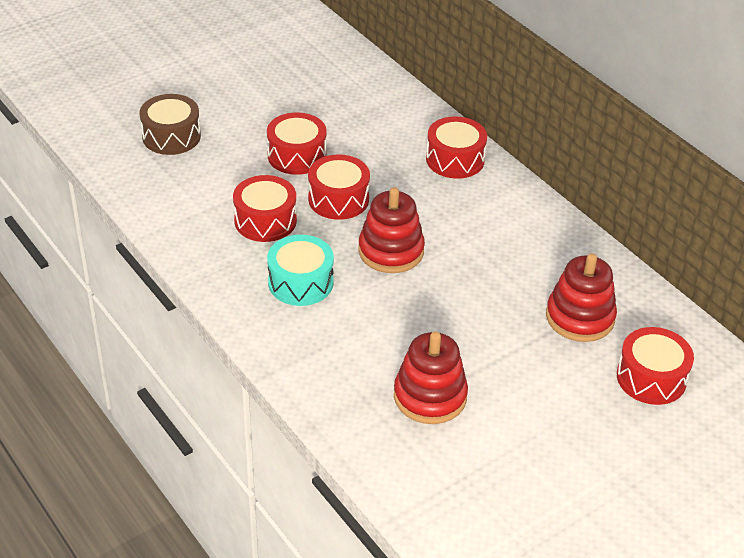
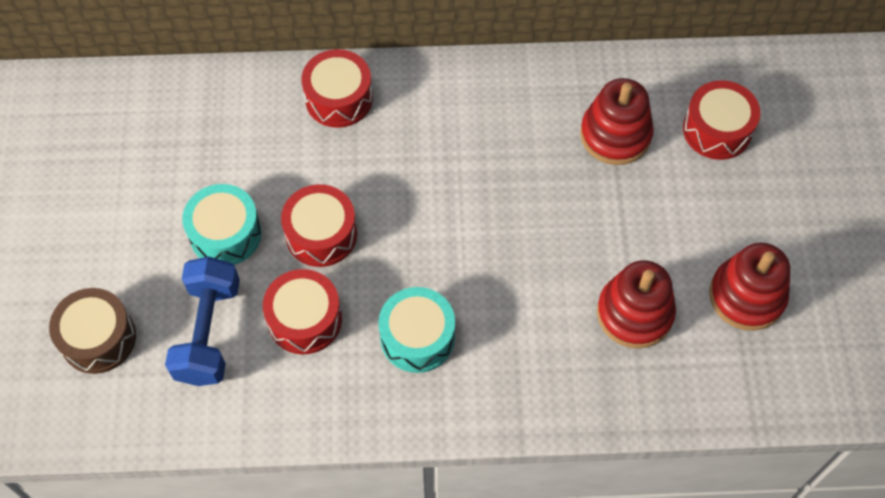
camera: 55 degrees left, 20 degrees up
red drum [267,112,326,175] -> turquoise drum [182,184,262,265]
red stacking toy [358,187,425,273] -> red stacking toy moved to [710,243,790,331]
none -> blue dumbbell [165,256,240,386]

